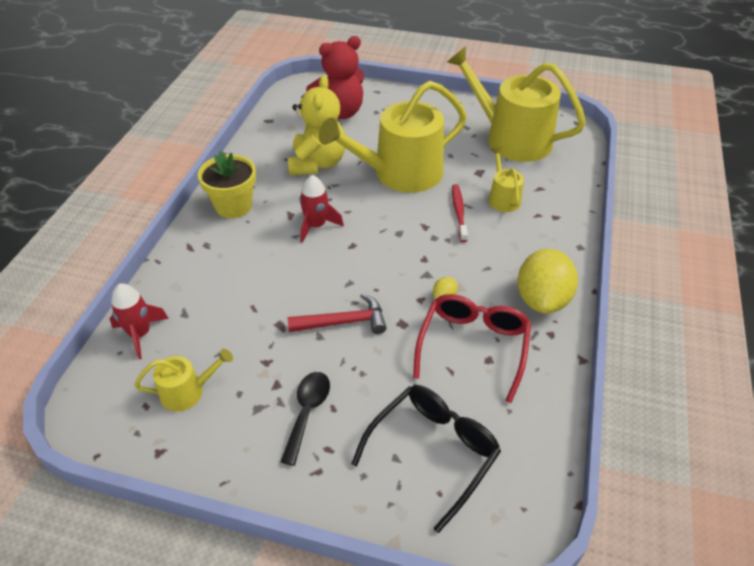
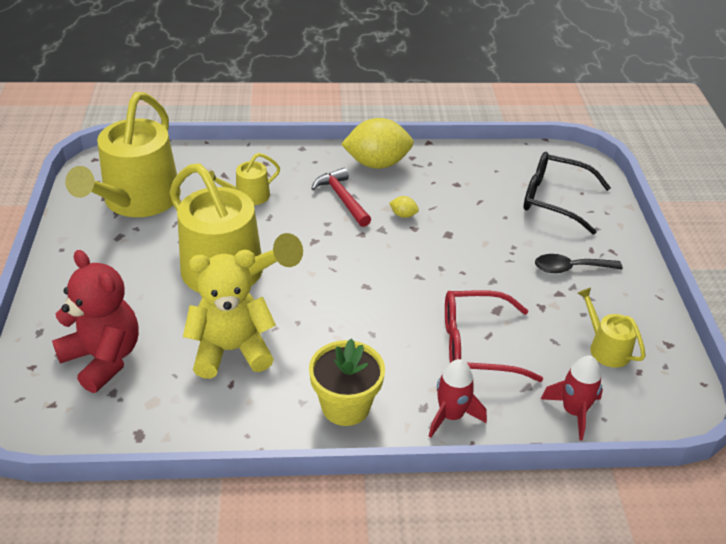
camera: 110 degrees left, 5 degrees down
red hammer [288,294,387,334] -> red hammer moved to [311,168,371,227]
red rocket [300,175,344,243] -> red rocket moved to [429,359,487,438]
red glasses [413,294,531,403] -> red glasses moved to [445,290,543,382]
red toothbrush [452,184,468,242] -> none

